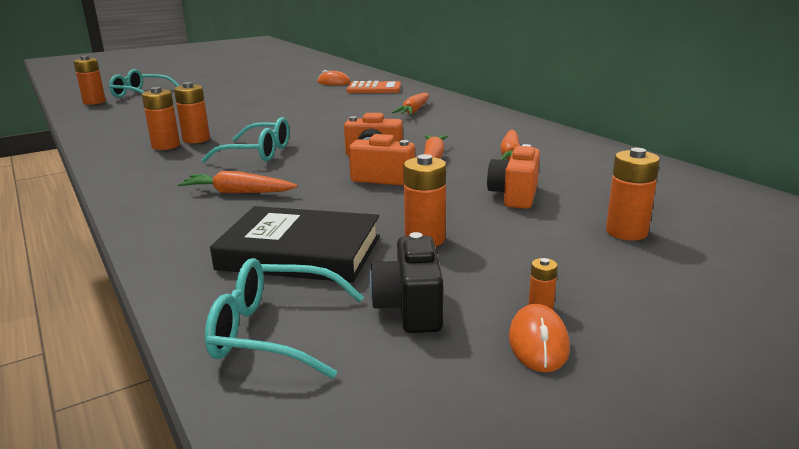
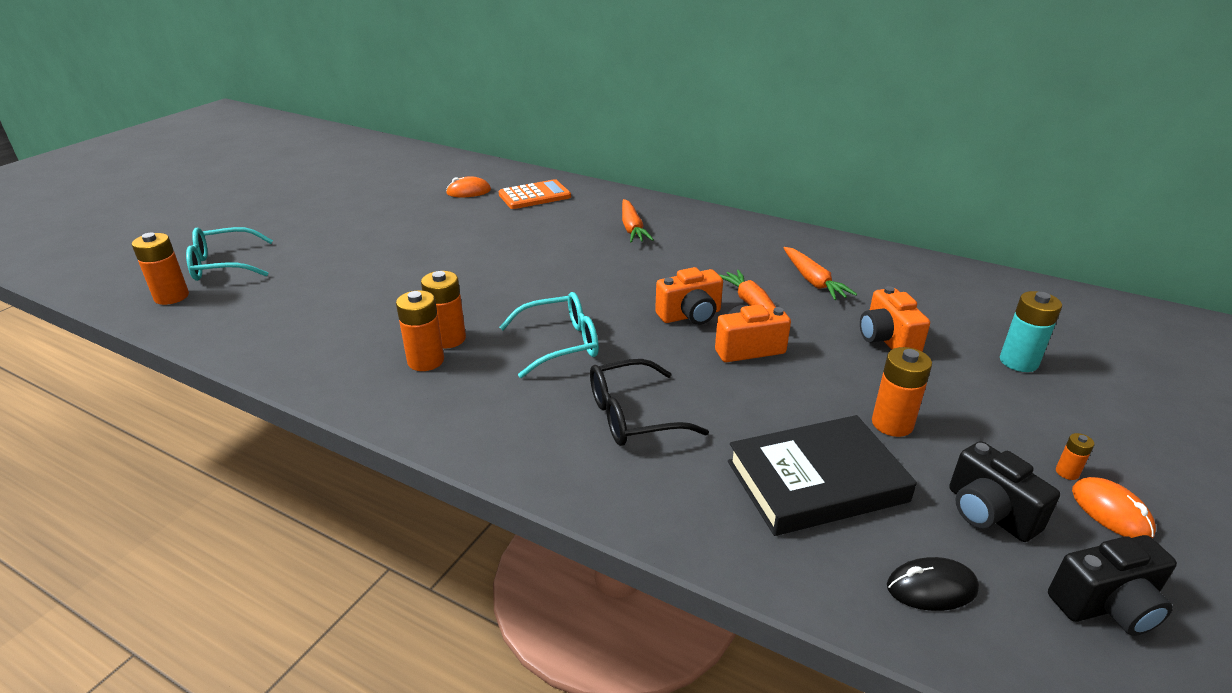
camera: 30 degrees left, 10 degrees up
orange carrot [178,171,298,193] -> black glasses [590,359,709,446]
turquoise glasses [205,258,364,379] -> black mouse [887,557,979,611]
orange battery [606,148,660,240] -> turquoise battery [1000,291,1062,372]
none -> black camera [1048,535,1177,636]

